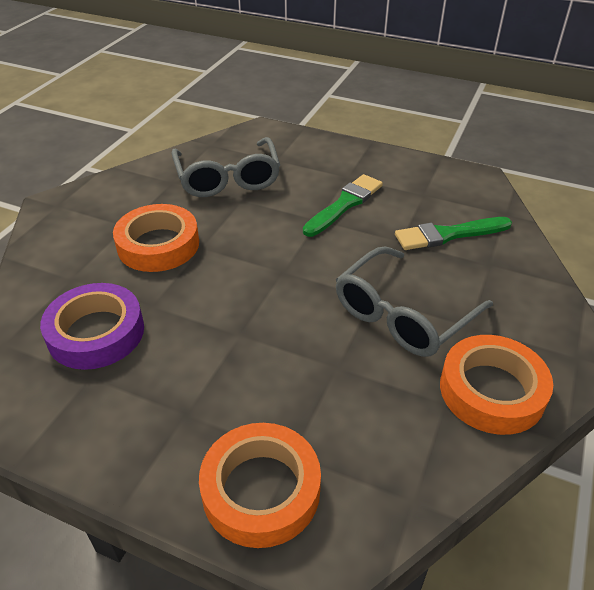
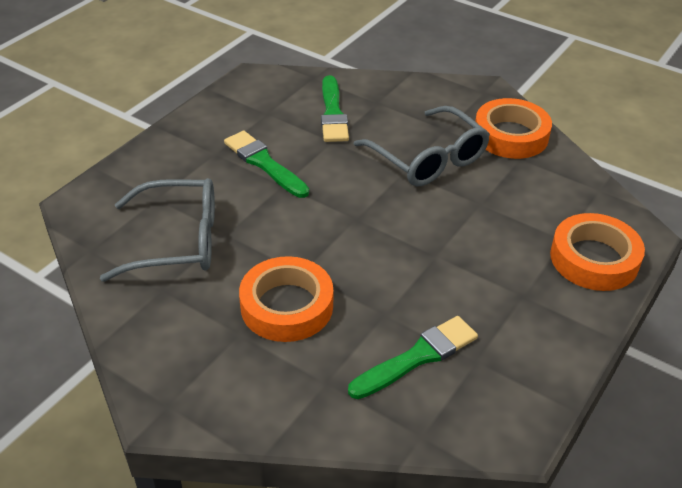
camera: 80 degrees left, 0 degrees up
purple tape [40,283,144,370] -> green brush [348,316,478,399]

